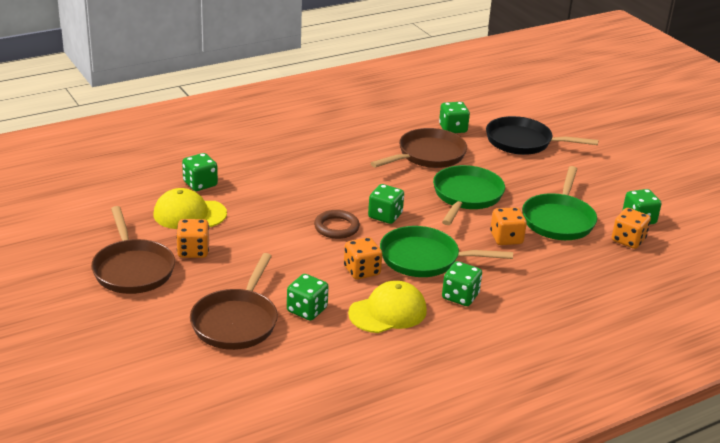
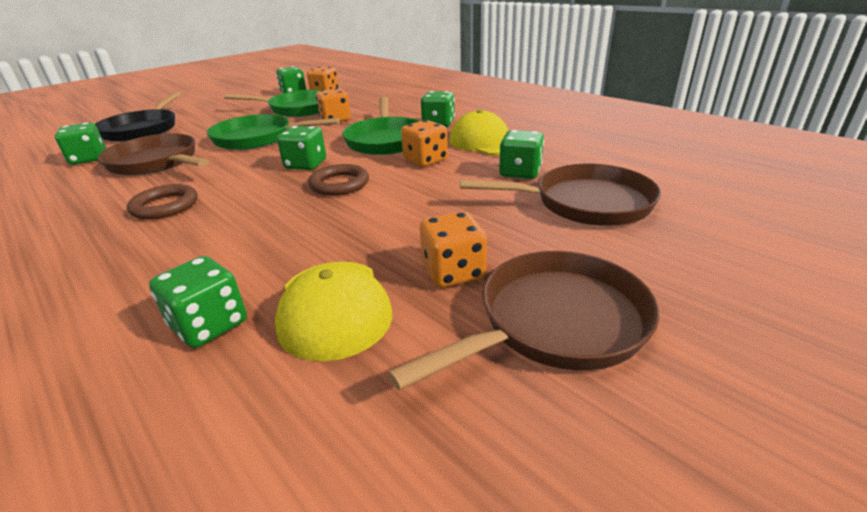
camera: 100 degrees left, 0 degrees up
none -> brown ring [127,184,198,220]

